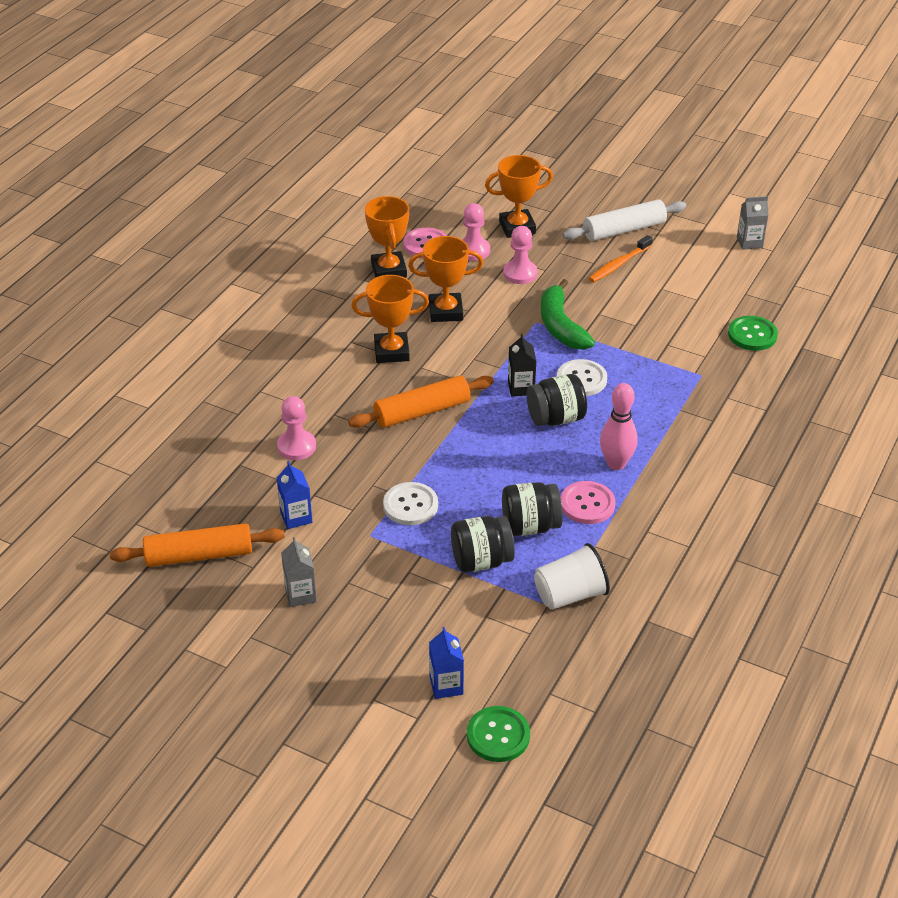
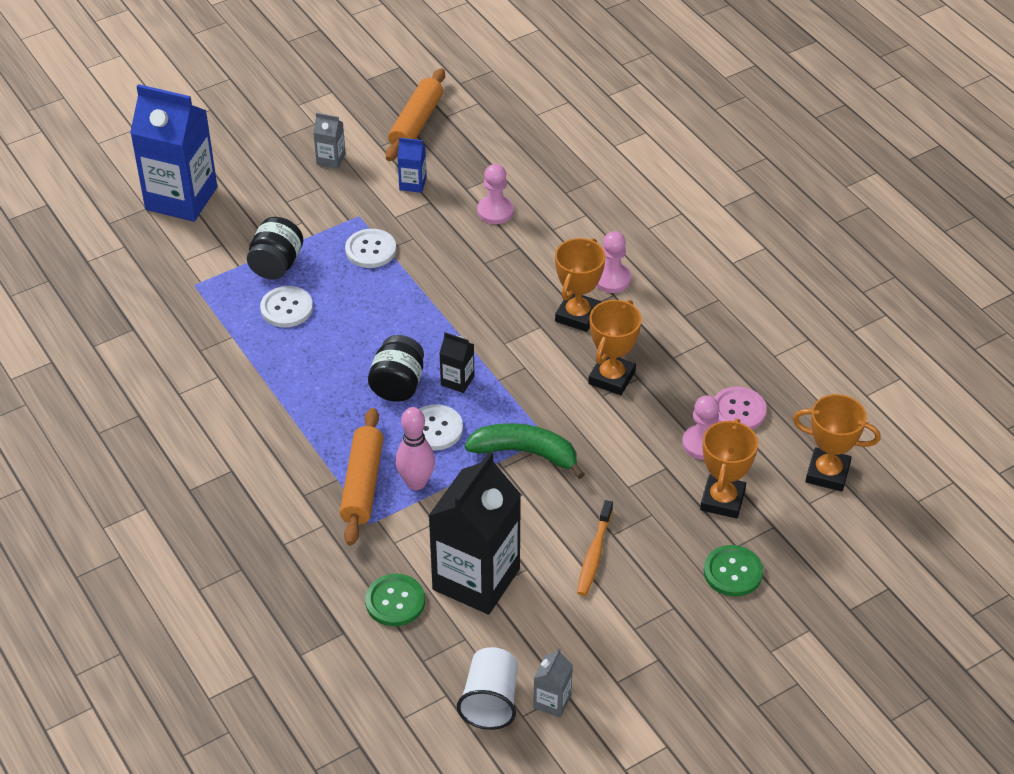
camera: 120 degrees right, 5 degrees up
orange rolling pin [348,375,494,428] -> orange rolling pin moved to [340,408,384,545]
orange trophy [365,196,409,278] -> orange trophy moved to [793,394,881,492]
blue carton [429,627,464,699] -> blue carton [130,84,217,222], size x2.33
green button [467,706,530,762] -> green button moved to [704,545,763,596]
black jar [502,482,563,536] -> white button [260,286,313,327]
pink pawn [503,226,538,284] -> pink pawn moved to [596,231,631,293]
white cup [534,543,610,610] -> white cup moved to [457,647,518,730]
pink button [561,481,616,524] -> none
white rolling pin [563,199,686,241] -> none
orange toothbrush [589,235,653,282] -> orange toothbrush turned 150 degrees counterclockwise [577,500,613,596]
pink bowling pin [600,383,638,470] -> pink bowling pin moved to [395,407,435,490]
none -> black carton [428,451,521,615]

